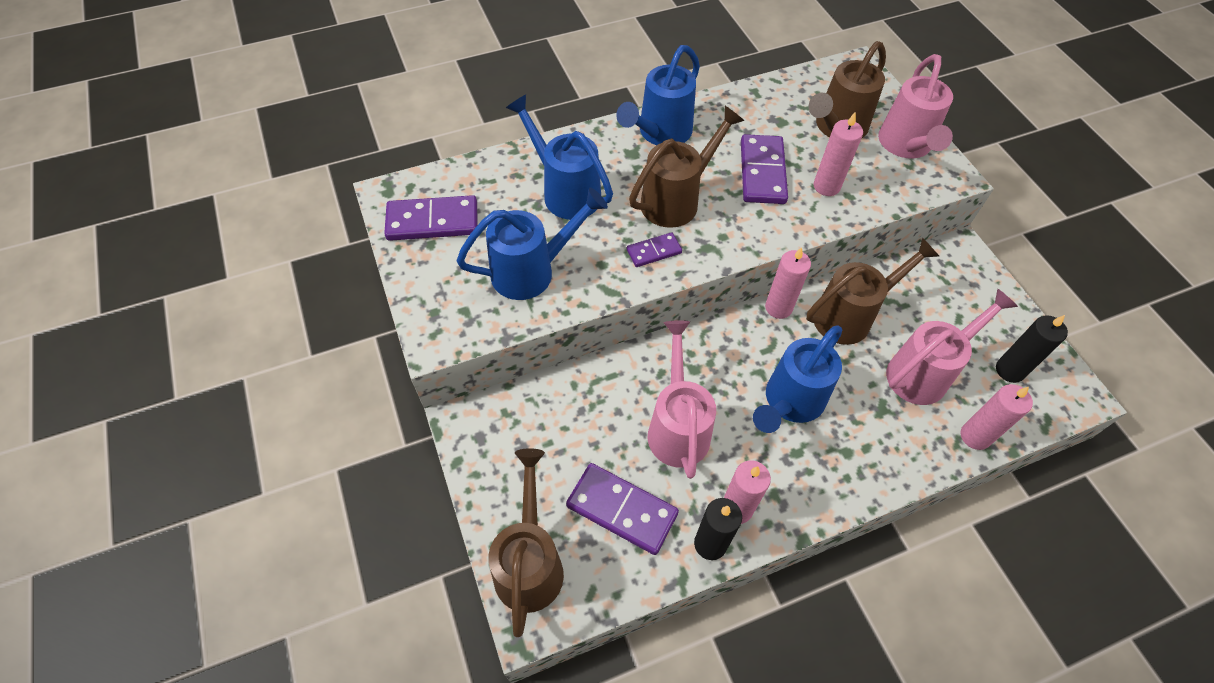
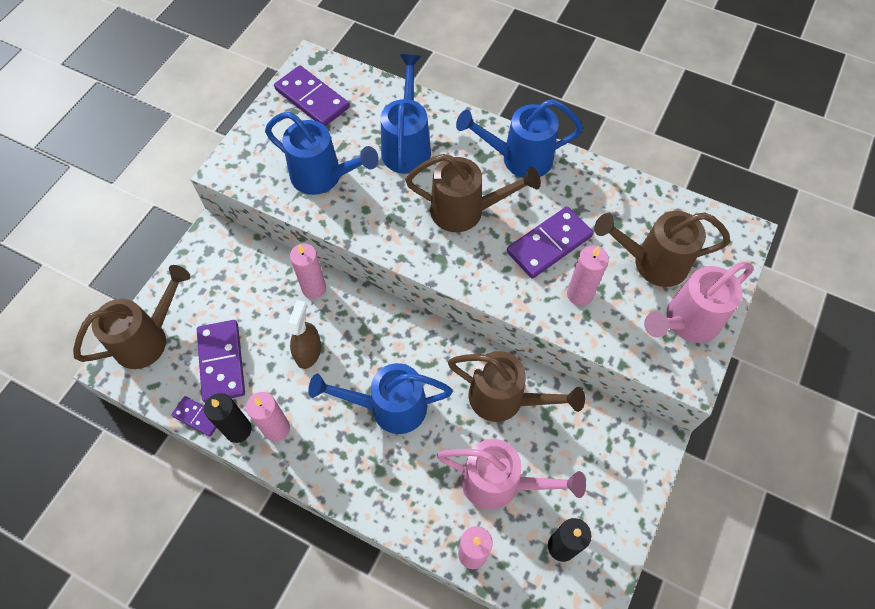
camera: 50 degrees right, 5 degrees up
purple domino [627,232,682,267] -> purple domino moved to [172,396,217,437]
pink watering can [648,320,716,479] -> brown spray bottle [287,300,321,369]
pink candle [765,247,811,319] -> pink candle moved to [290,244,326,299]

